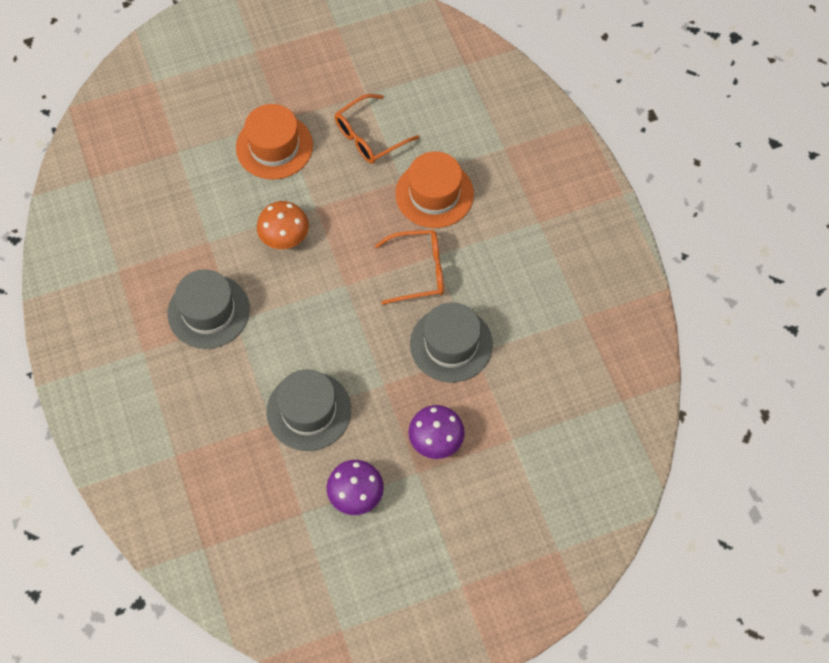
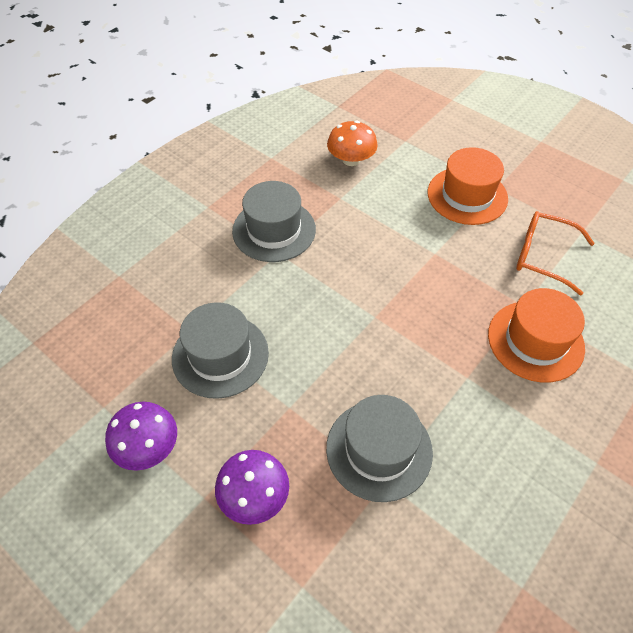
camera: 60 degrees right, 10 degrees down
orange mushroom [257,201,309,249] -> orange mushroom moved to [327,121,378,166]
orange glasses [375,230,444,305] -> none

